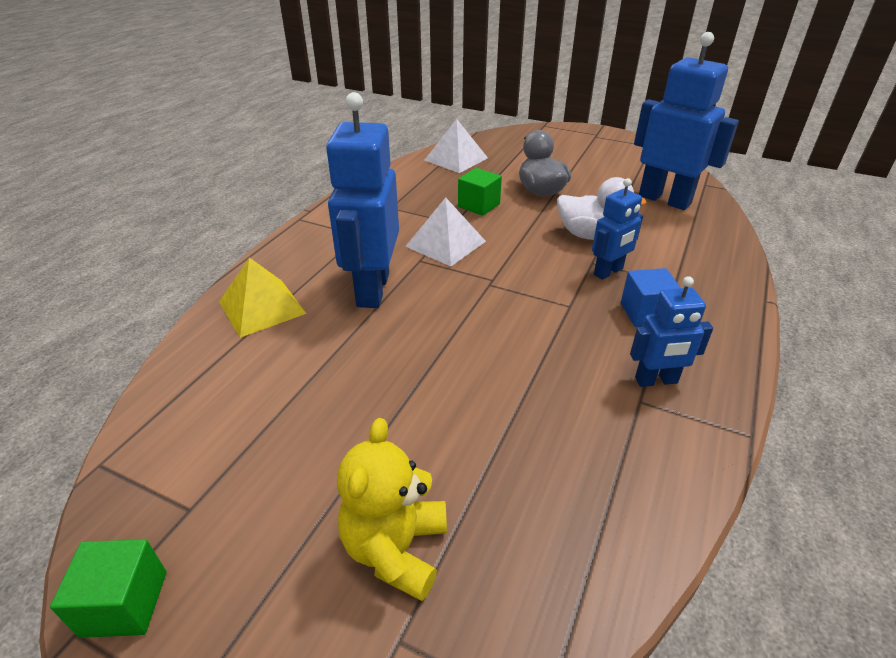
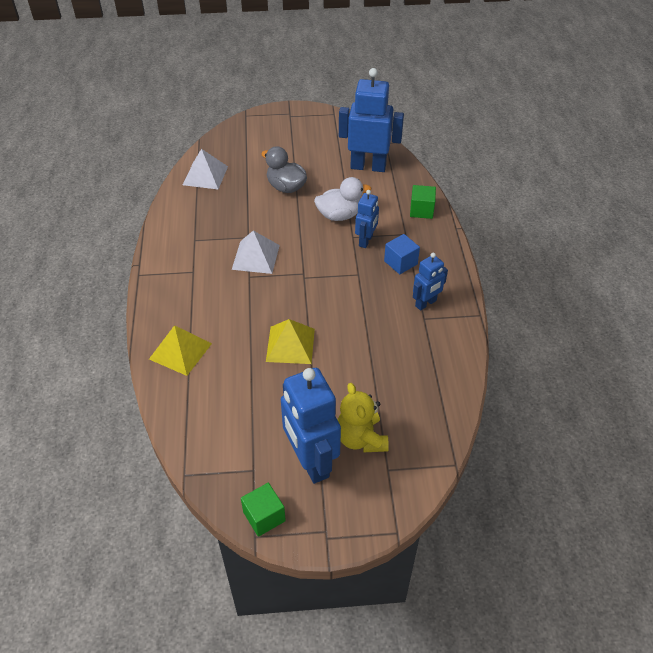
camera: 30 degrees left, 10 degrees up
blue robot [326,92,399,308] -> blue robot moved to [281,368,341,484]
green cube [458,168,502,216] -> green cube moved to [410,185,436,219]
none -> yellow pyramid [266,319,315,364]

